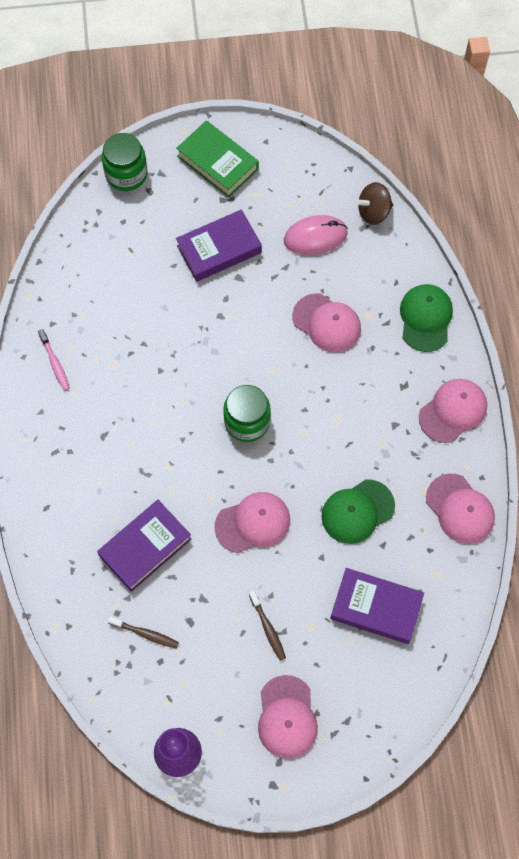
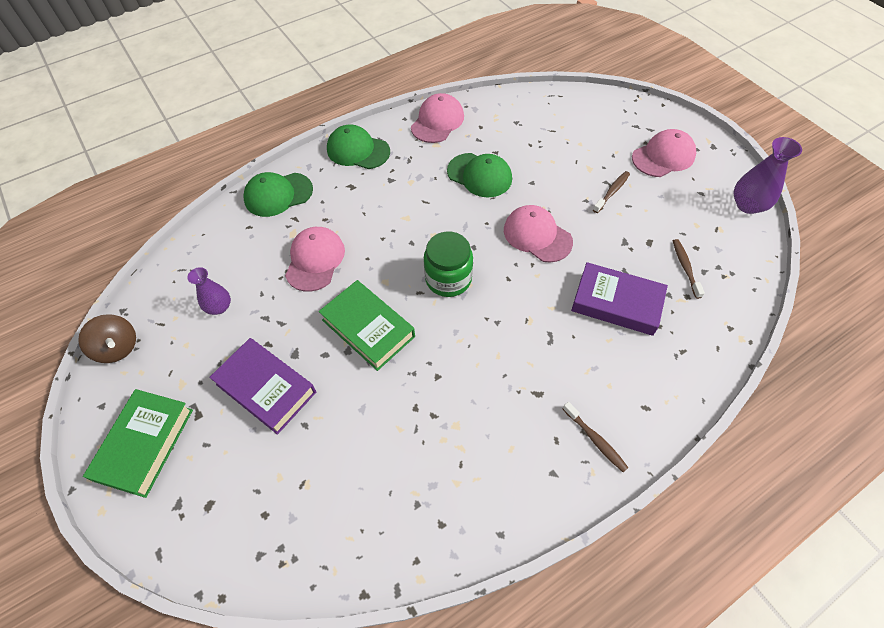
camera: 115 degrees left, 10 degrees down
pink toothbrush [38,329,70,391] -> none
green jar [102,133,148,191] -> none
pink mouse [284,215,348,255] -> purple vase [187,267,231,315]
purple book [330,568,424,644] -> none
brown spinning top [355,182,393,225] -> brown spinning top moved to [78,314,136,363]
pink cap [419,379,487,443] -> green cap [327,125,390,169]
none -> green book [319,280,415,371]
none -> brown toothbrush [563,402,629,472]

